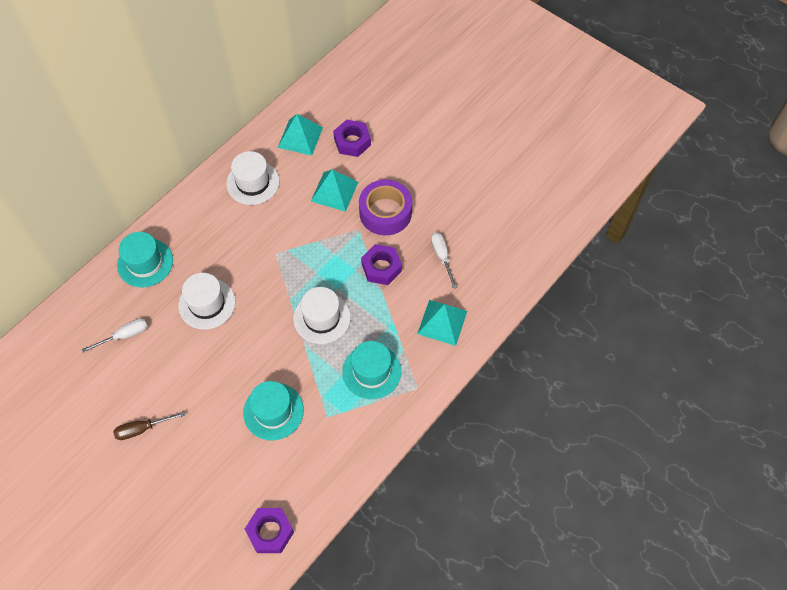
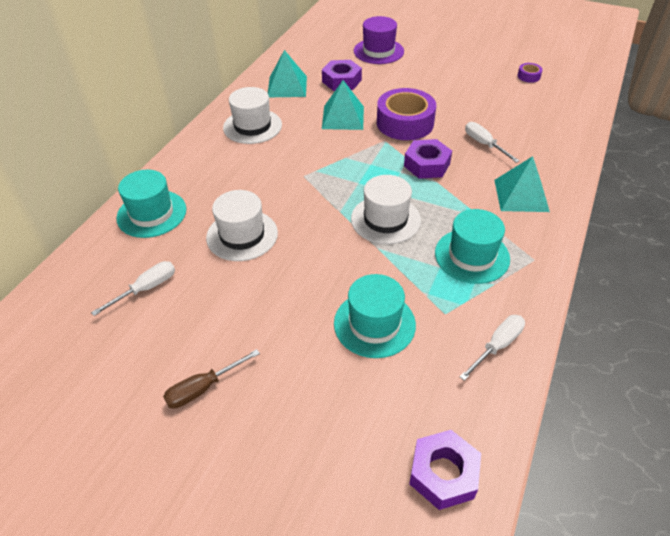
camera: 15 degrees left, 15 degrees down
none -> purple hat [354,16,404,64]
none -> white screwdriver [459,315,525,381]
none -> purple tape [518,63,543,83]

